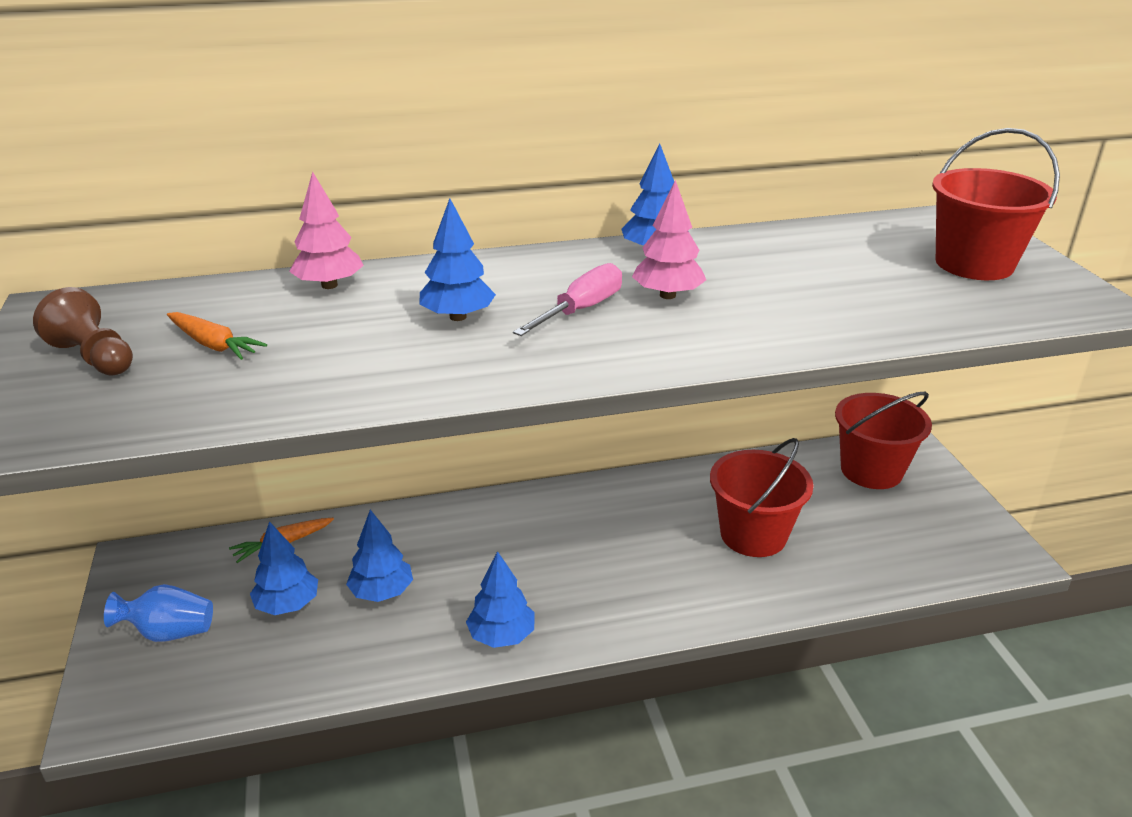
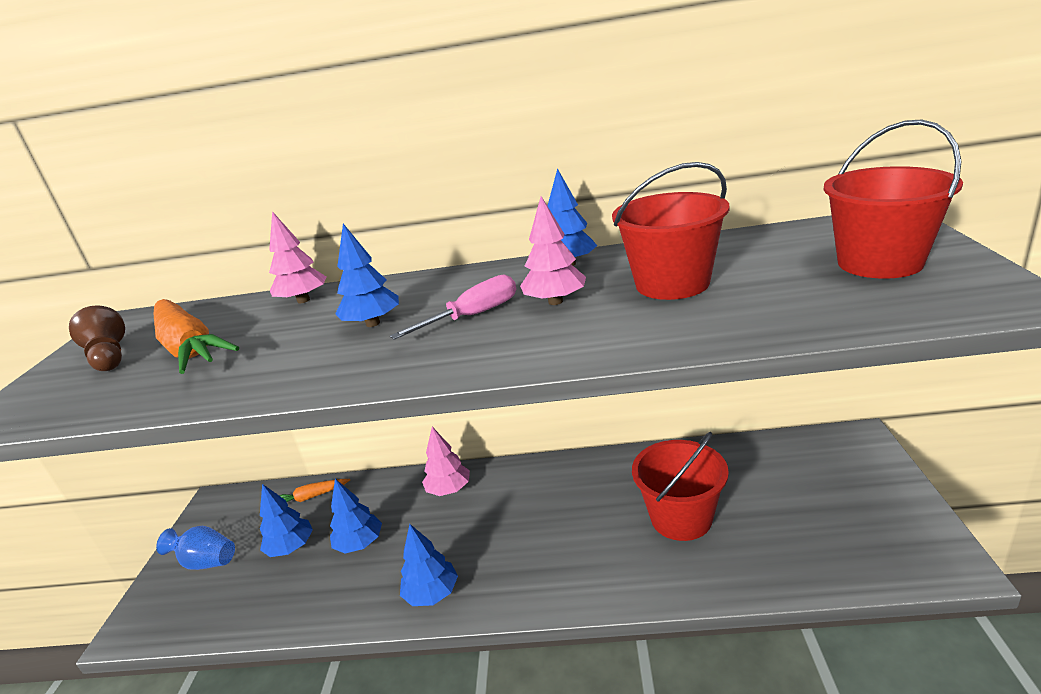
camera: 20 degrees right, 5 degrees down
orange carrot [167,312,267,360] -> orange carrot [154,299,239,374], size x2.03
red bucket [835,392,932,489] -> red bucket moved to [612,162,730,300]
none -> pink tree [422,427,470,496]

